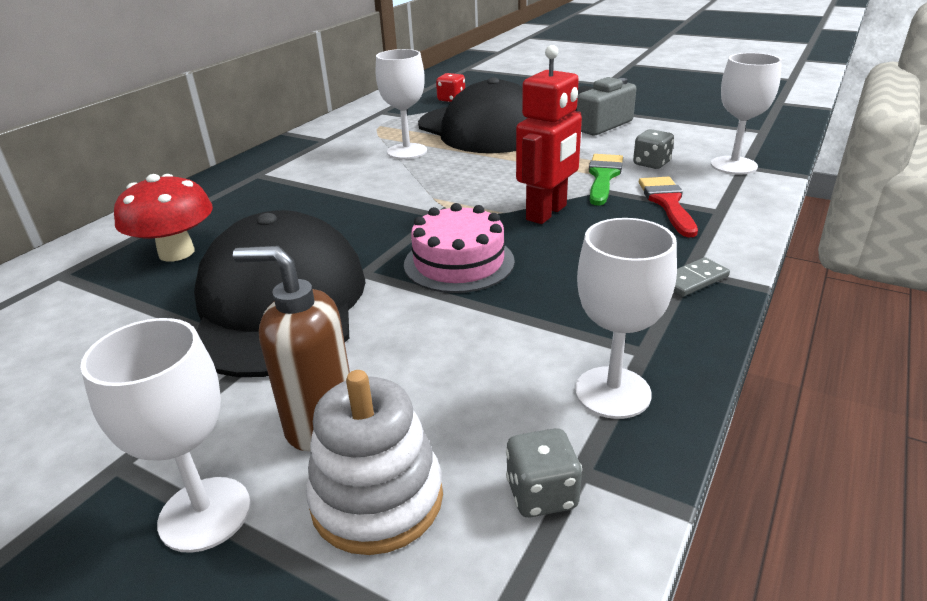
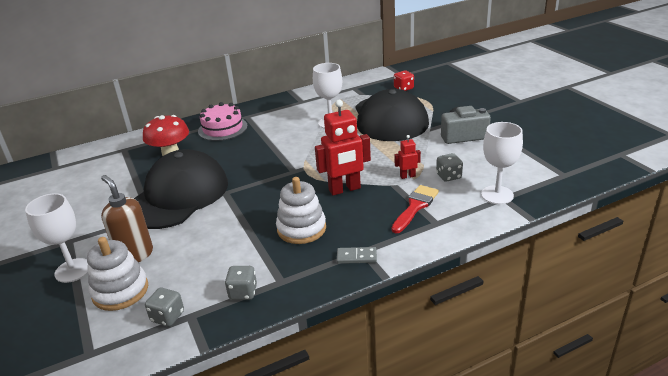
camera: 35 degrees right, 0 degrees up
pink cake [404,203,515,293] -> pink cake moved to [198,102,248,141]
white goblet [575,218,677,419] -> grey dice [225,266,257,300]
green brush [589,154,623,206] -> red robot [395,135,421,179]
none -> white stacking toy [276,177,326,244]

